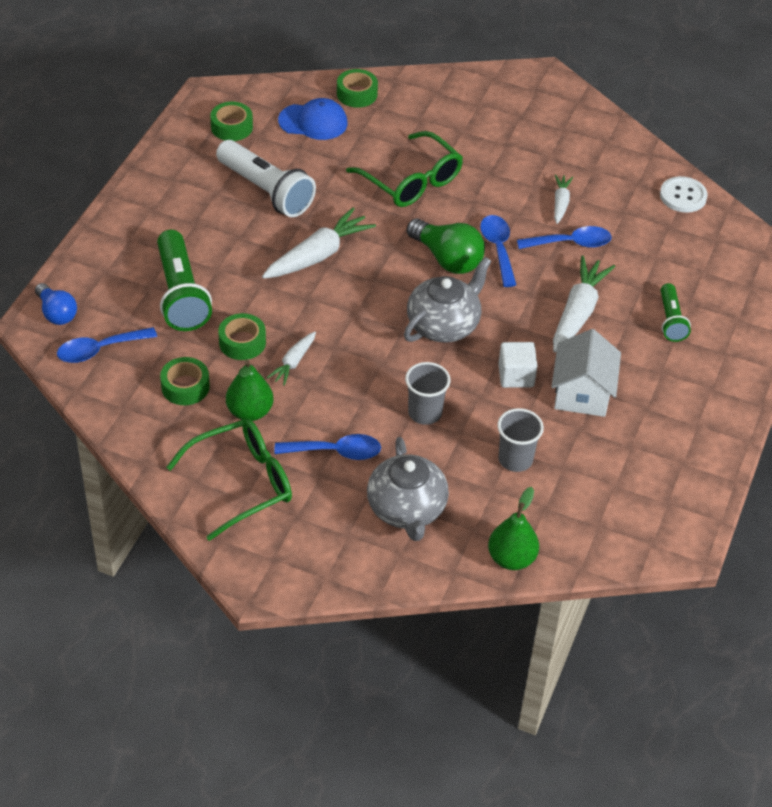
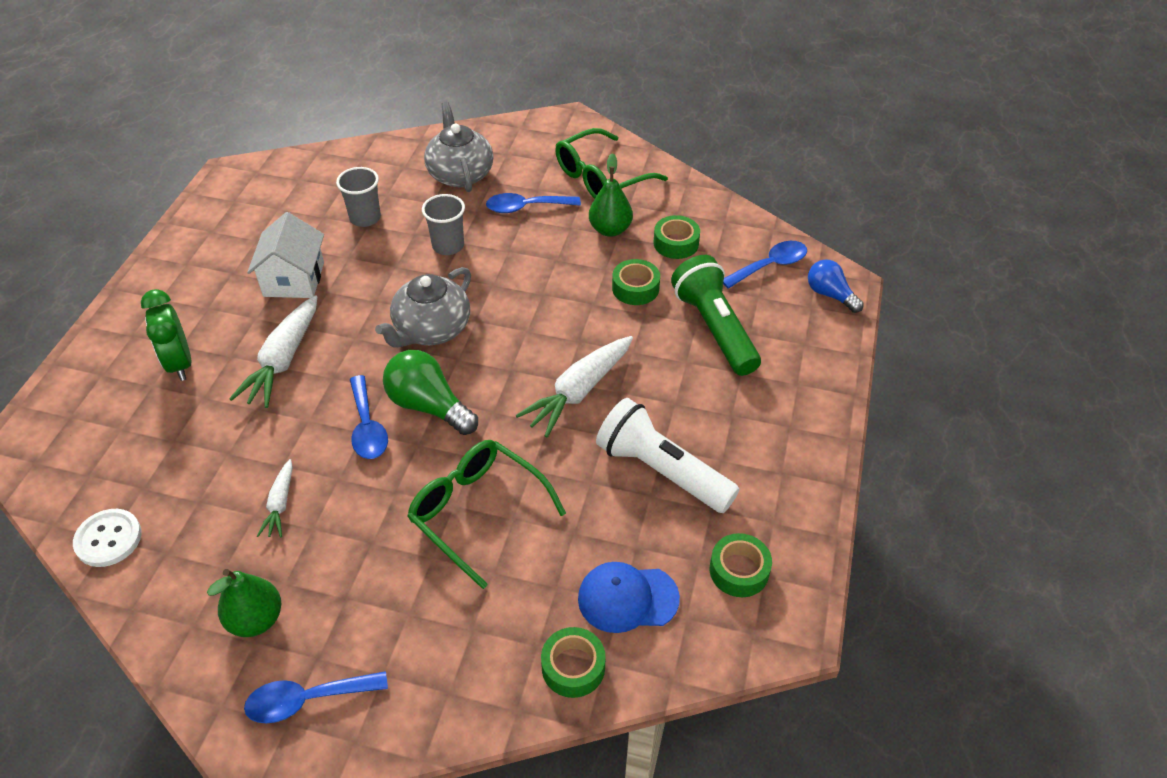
camera: 175 degrees right, 0 degrees up
white carrot [267,332,316,386] -> none
green pear [488,487,539,570] -> green pear moved to [207,569,281,637]
white cube [498,342,537,388] -> none
blue spoon [517,226,611,249] -> blue spoon moved to [244,671,388,724]
green flashlight [661,283,691,342] -> green clock [141,289,191,381]

